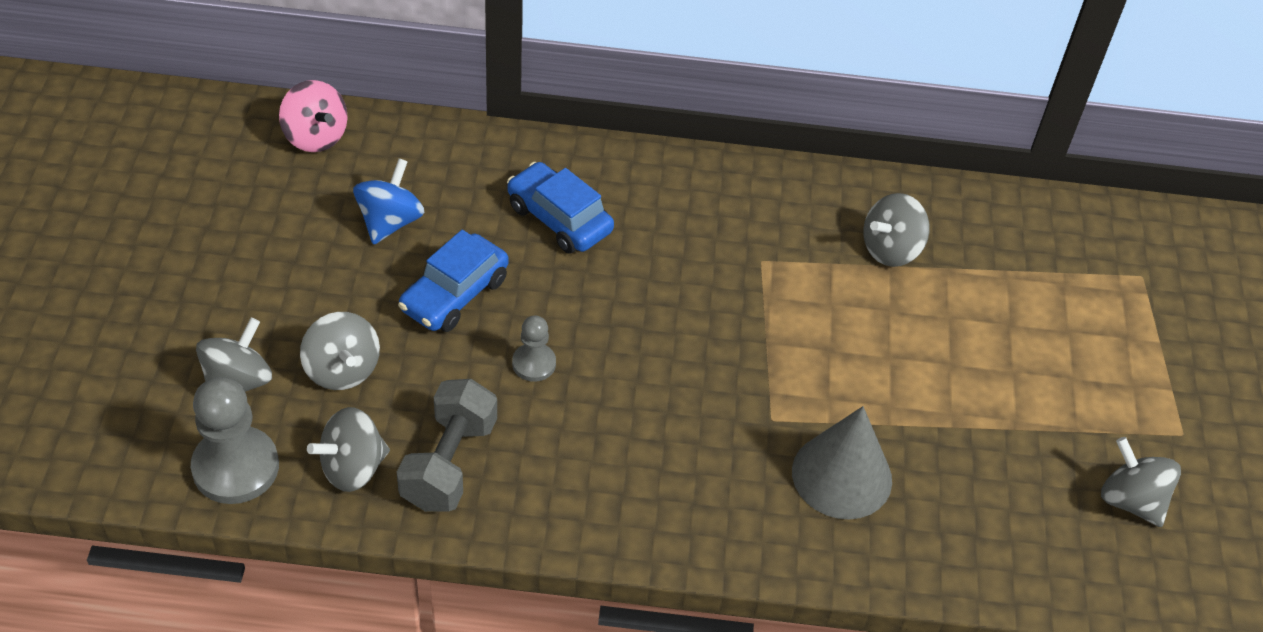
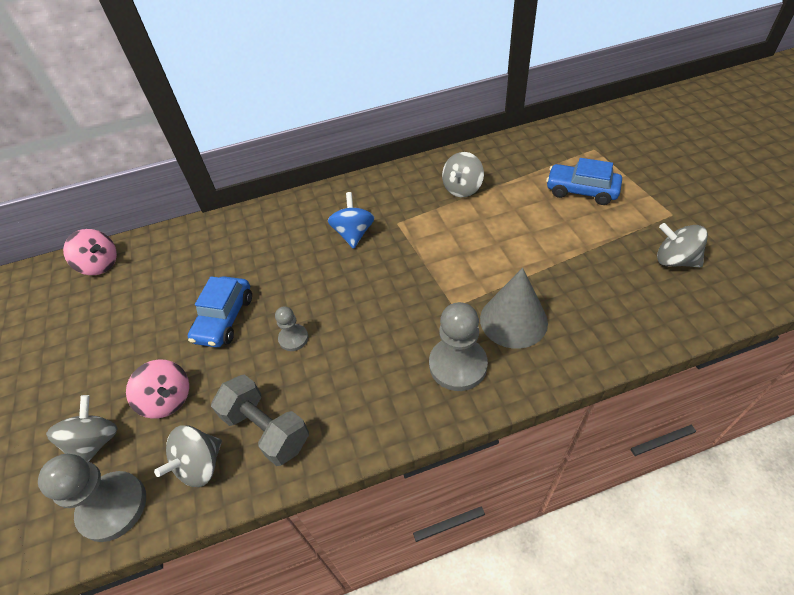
camera: 15 degrees left, 0 degrees up
grey spinning top [300,312,380,390] -> pink spinning top [126,360,189,419]
blue spinning top [353,158,424,245] -> blue spinning top moved to [328,192,375,249]
grey dumbbell [397,379,497,512] -> grey dumbbell turned 45 degrees counterclockwise [211,374,309,466]
blue car [507,162,614,254] -> blue car moved to [546,158,622,205]
none -> grey pawn [429,302,488,391]

